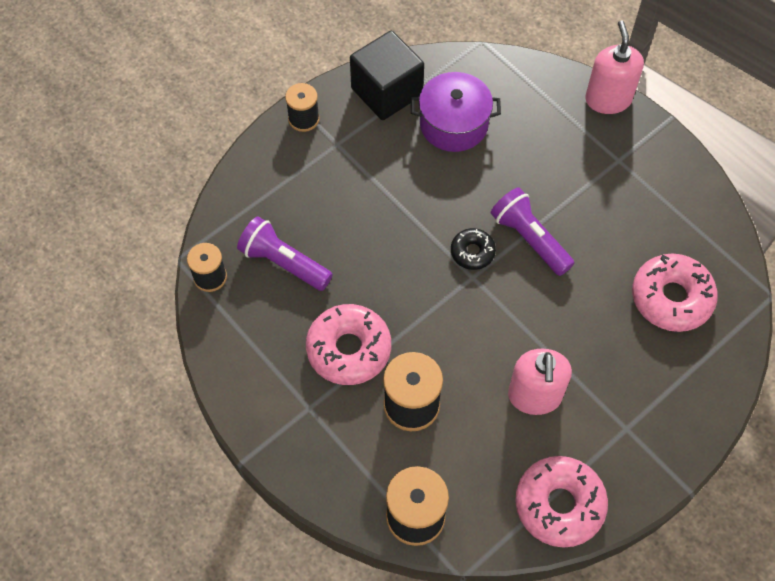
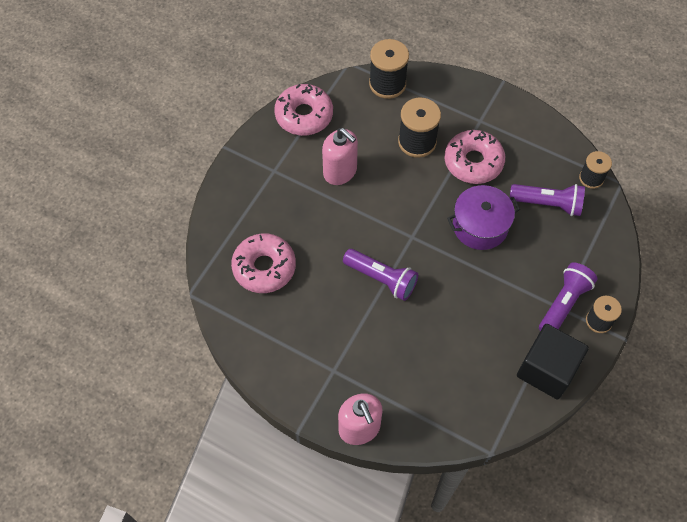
camera: 160 degrees right, 0 degrees up
purple pot [411,72,501,152] -> purple pot moved to [447,185,520,250]
black donut [451,228,496,270] -> none
pink soap dispenser [508,349,572,415] -> pink soap dispenser turned 150 degrees clockwise [322,128,358,185]
none -> purple flashlight [539,263,598,331]

